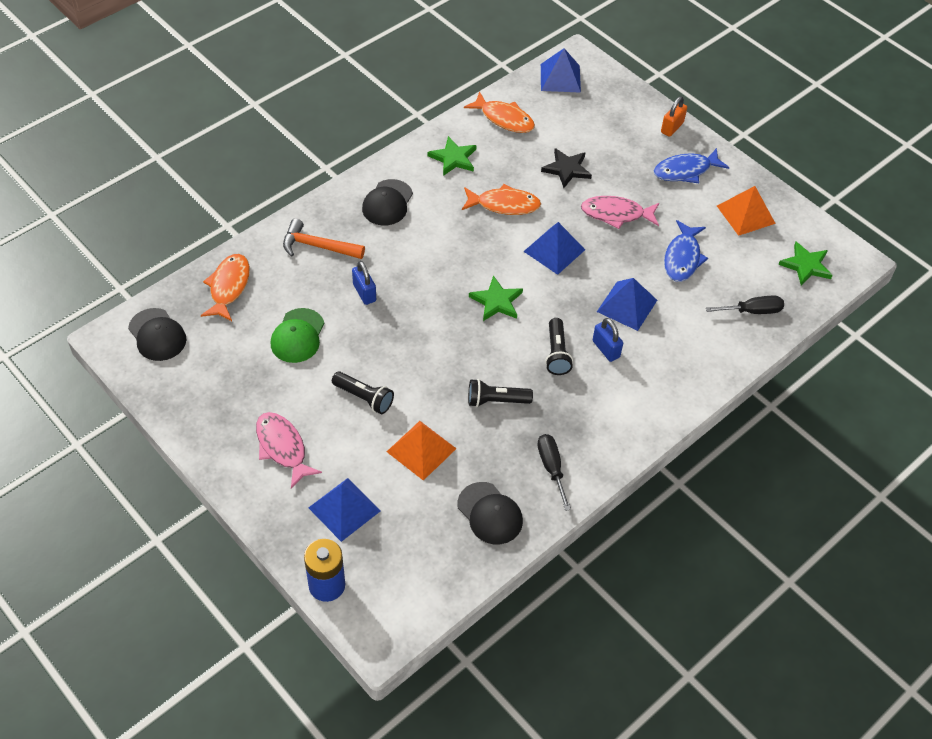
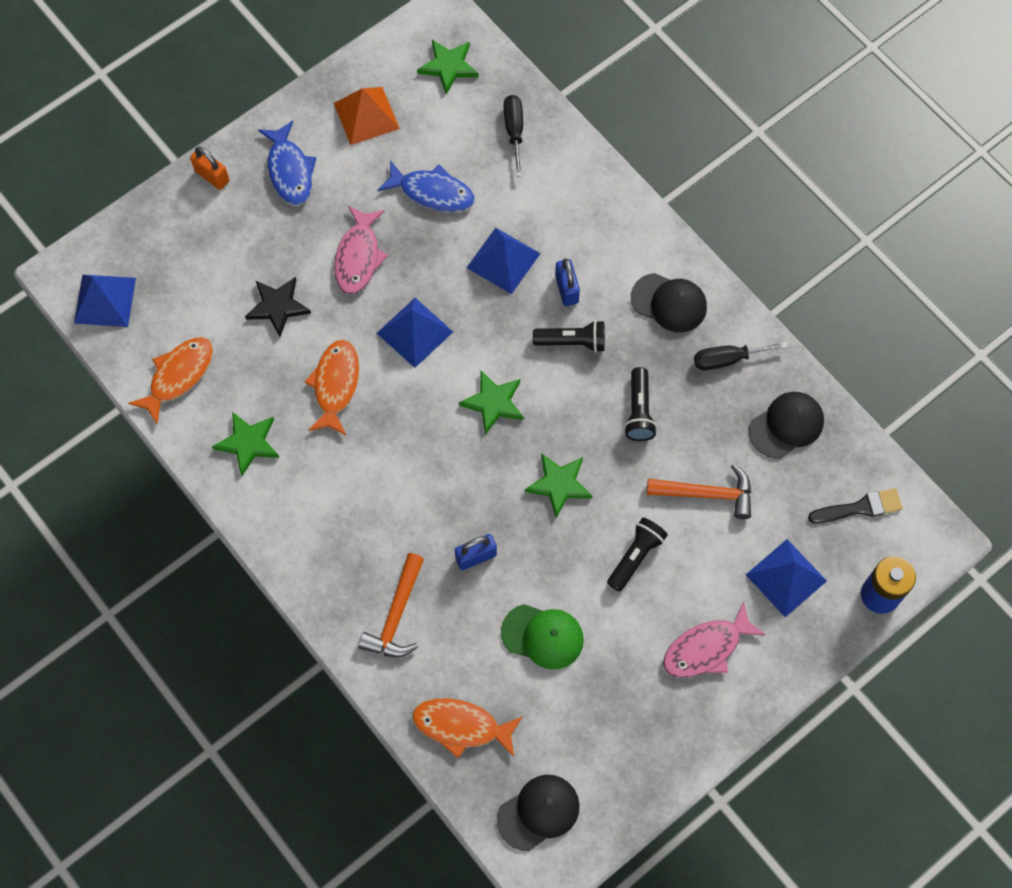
camera: 85 degrees left, 15 degrees up
black cap [362,179,413,225] -> black cap moved to [631,273,707,332]
orange pyramid [387,421,457,481] -> orange hammer [647,464,752,519]
blue padlock [593,318,623,362] -> blue padlock turned 75 degrees counterclockwise [555,259,580,306]
none -> green star [525,453,593,518]
none -> black brush [808,488,903,523]

